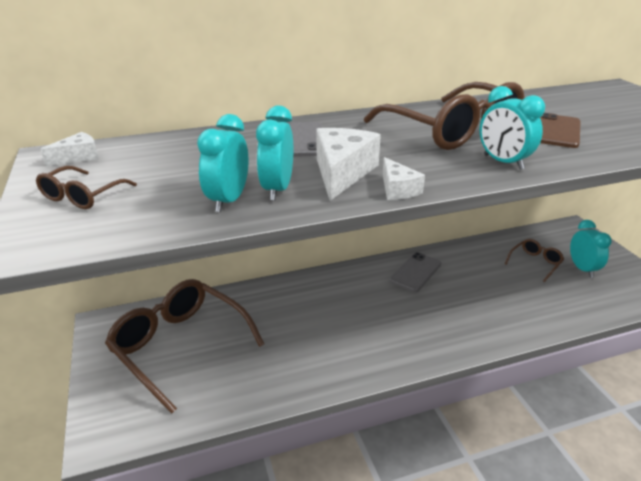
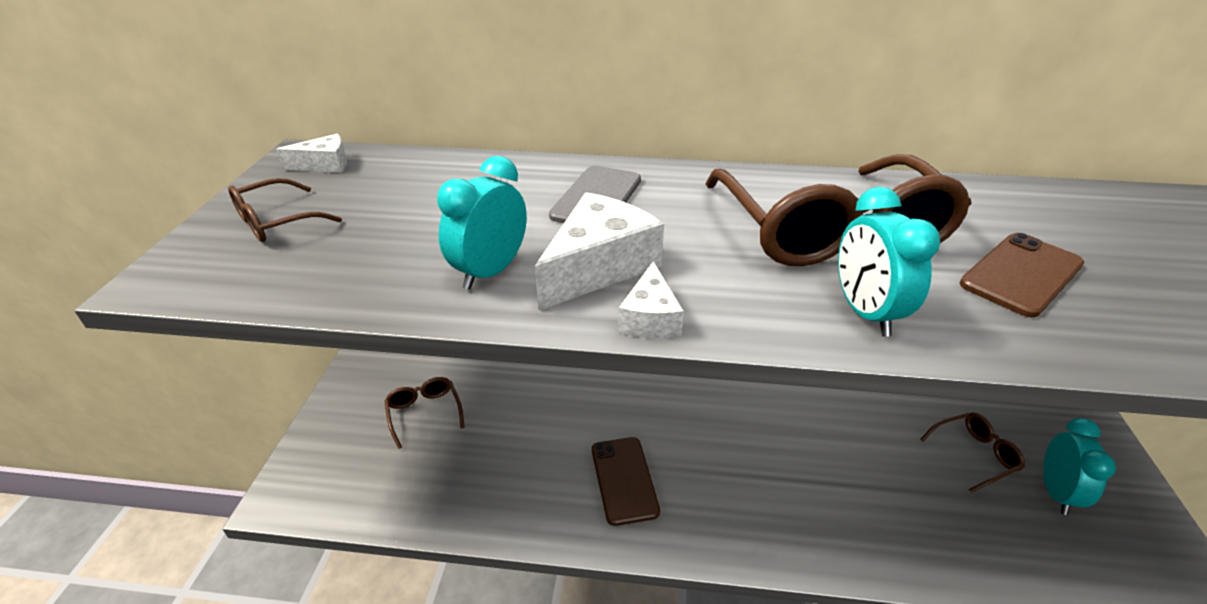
camera: 25 degrees right, 5 degrees up
brown glasses [105,279,264,414] -> brown glasses [384,377,465,449], size x0.46
turquoise clock [197,114,249,212] -> none
grey phone [389,252,441,292] -> none
none -> brown phone [592,437,660,526]

